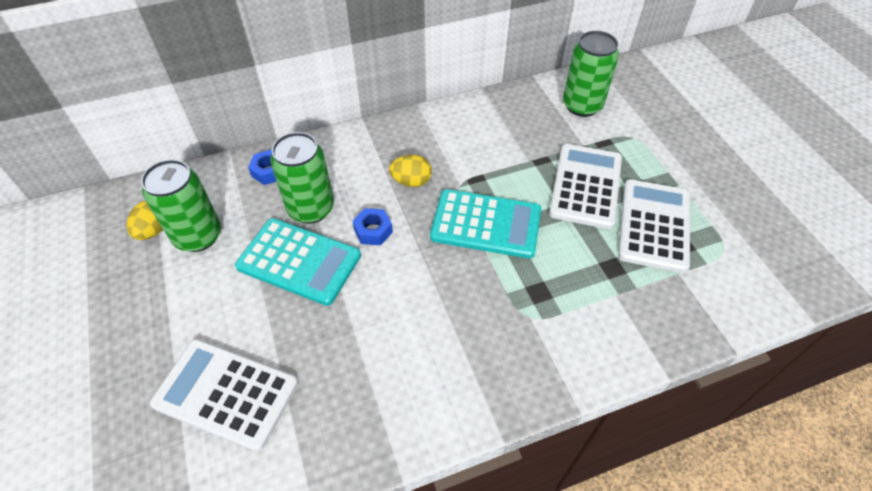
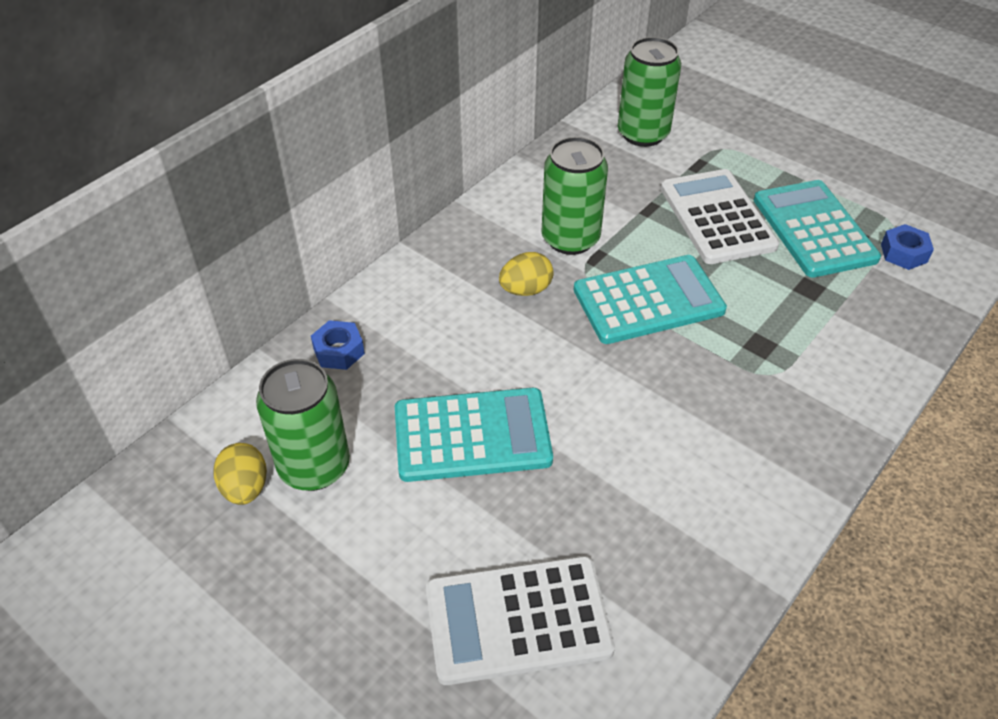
camera: 30 degrees left, 5 degrees down
green can [270,132,334,224] -> green can moved to [542,137,608,255]
blue nut [353,208,393,245] -> blue nut moved to [881,224,934,270]
white calculator [618,179,690,273] -> turquoise calculator [754,180,881,278]

